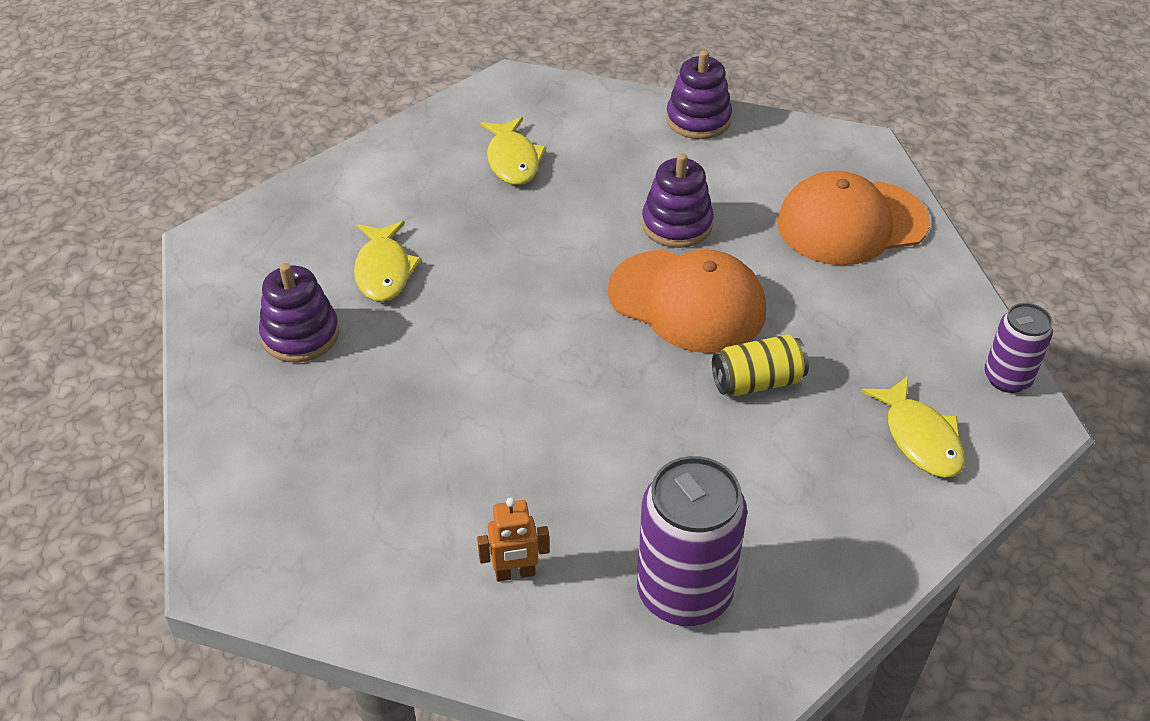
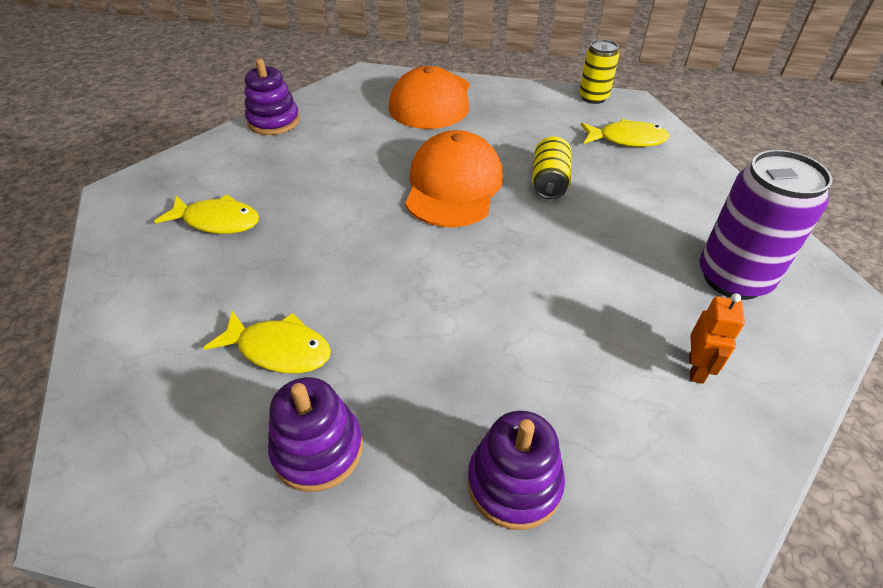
camera: 65 degrees left, 0 degrees up
orange cap [608,249,766,353] -> orange cap turned 45 degrees counterclockwise [405,130,503,227]
purple stacking toy [642,153,713,248] -> purple stacking toy moved to [468,411,565,530]
purple can [984,303,1053,393] -> yellow can [579,39,619,104]

